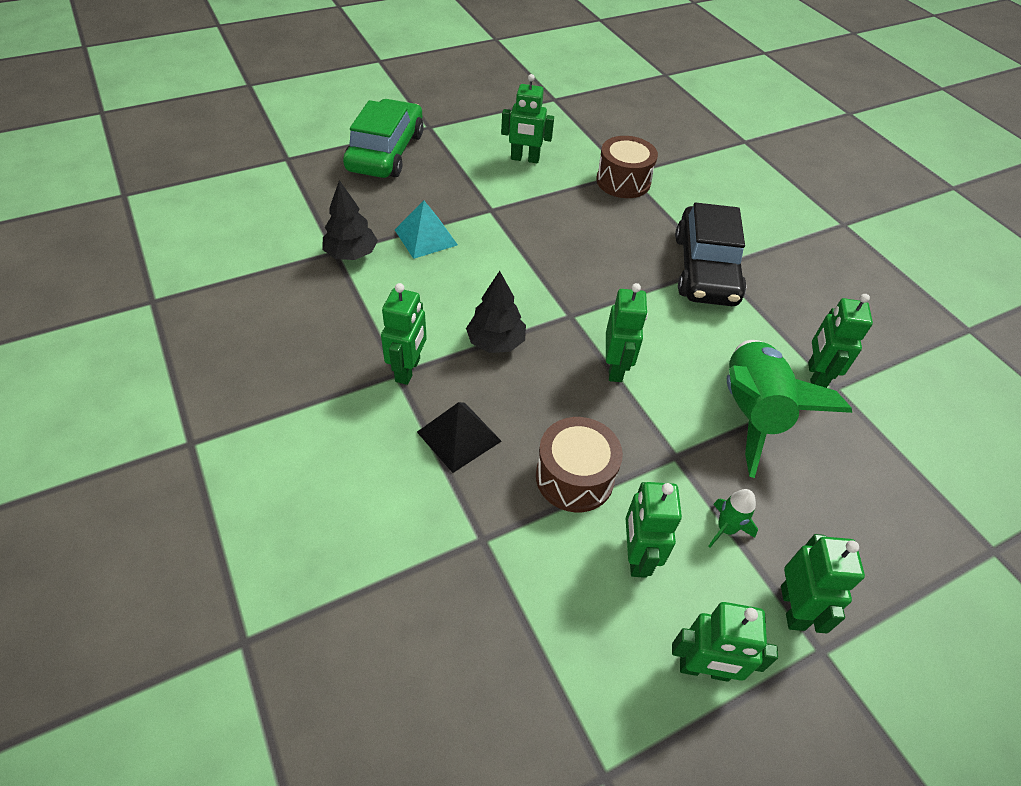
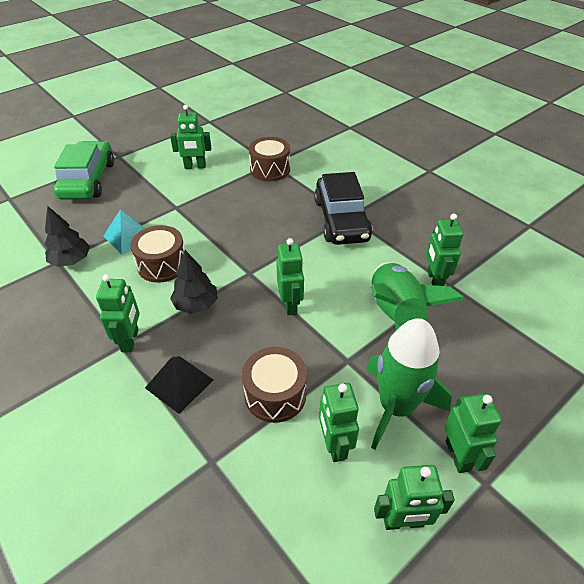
camera: 10 degrees left, 5 degrees down
green rocket [709,489,758,547] -> green rocket [366,318,452,450], size x2.37
none -> brown drum [130,225,185,283]

